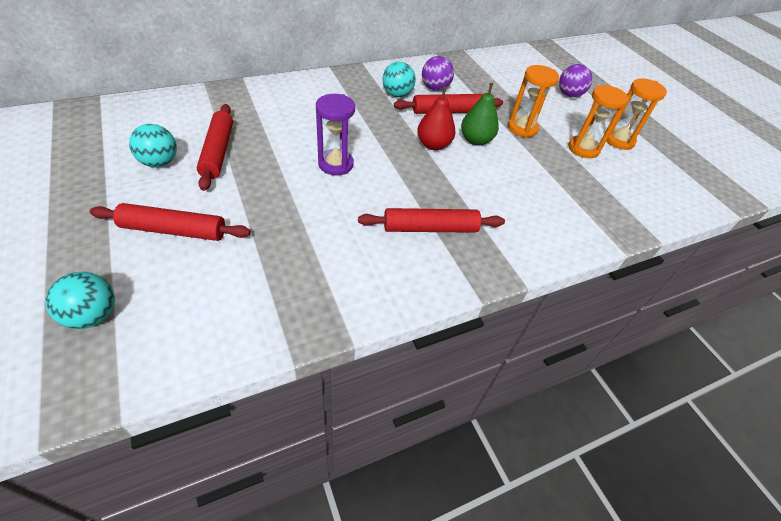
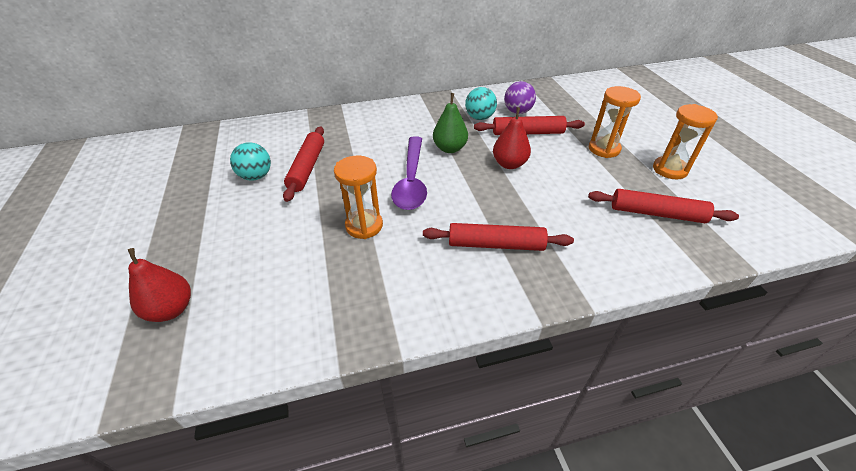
camera: 15 degrees right, 5 degrees down
turquoise ball [45,272,115,329] -> red pear [128,248,191,322]
red rolling pin [90,203,251,241] -> red rolling pin moved to [588,189,739,223]
purple hourglass [316,94,355,175] -> purple spoon [391,136,427,210]
green pear [461,83,499,146] -> green pear moved to [433,93,468,153]
purple ball [559,64,593,97] -> none
orange hourglass [607,78,667,150] -> orange hourglass moved to [334,156,383,239]

